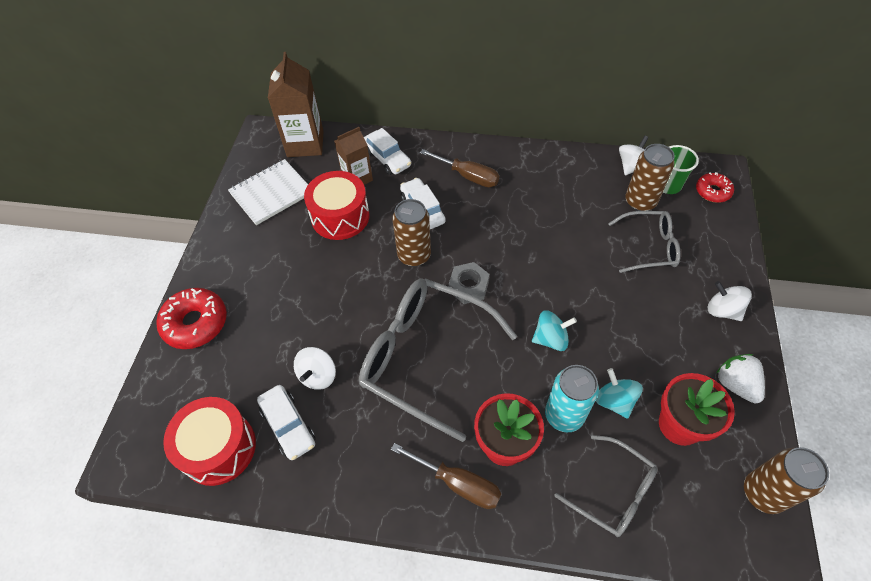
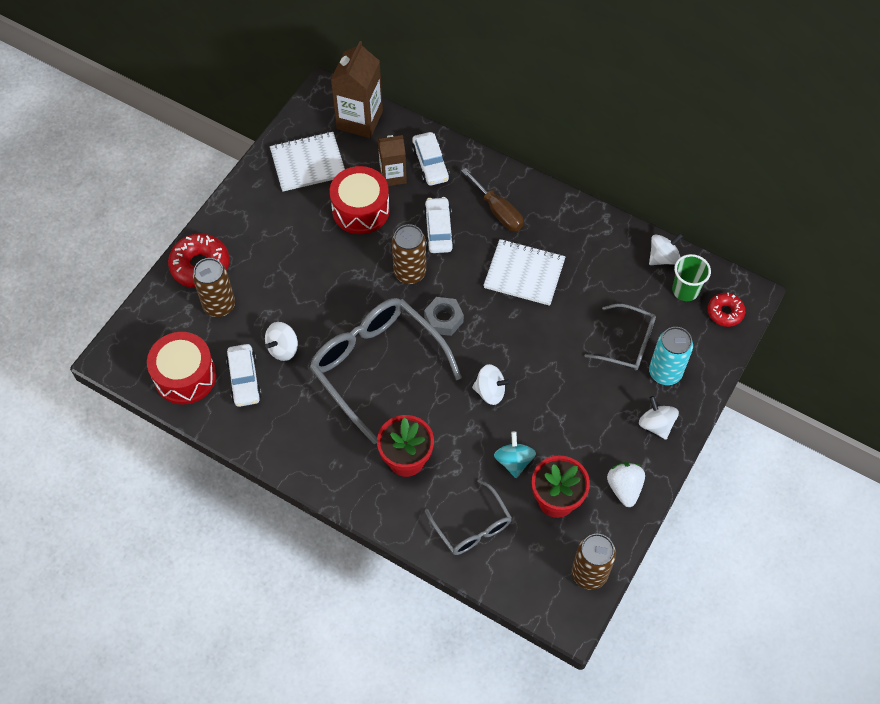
camera: 20 degrees right, 5 degrees up
brown screwdriver [391,443,502,509] -> none
turquoise spinning top [532,310,577,351] -> white spinning top [472,364,511,405]
turquoise can [545,365,599,432] -> turquoise can moved to [649,327,693,385]
brown can [625,144,675,211] -> brown can moved to [193,258,235,317]
none -> white notebook [483,239,566,306]

